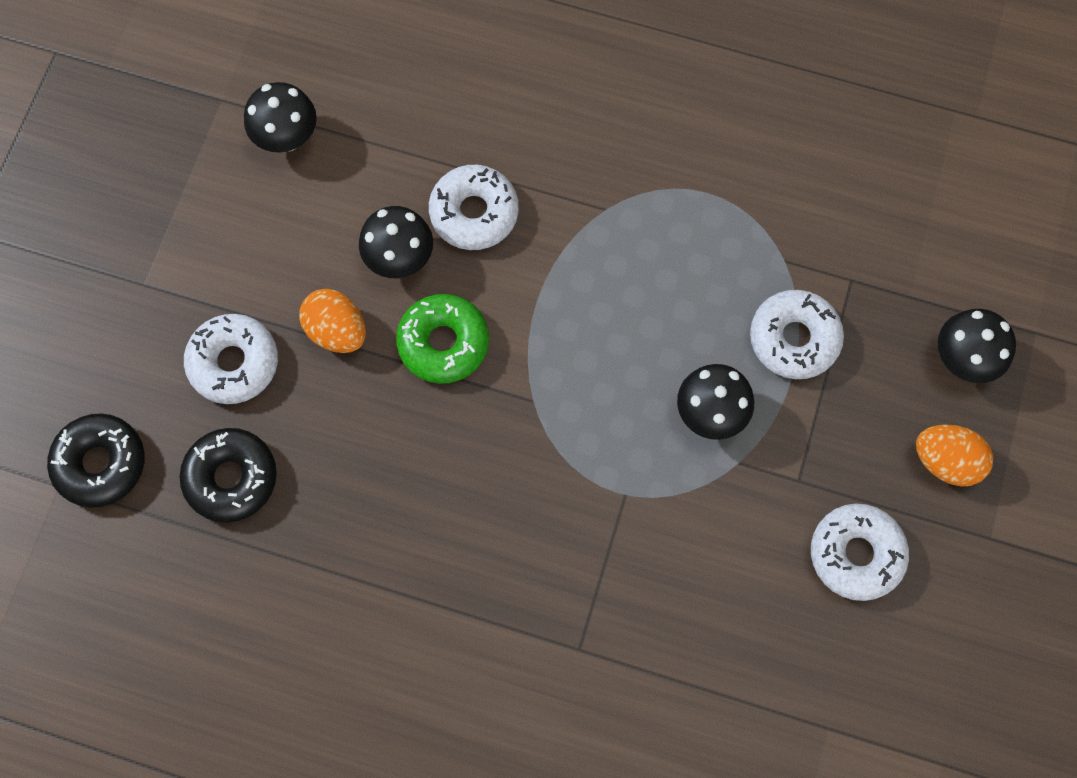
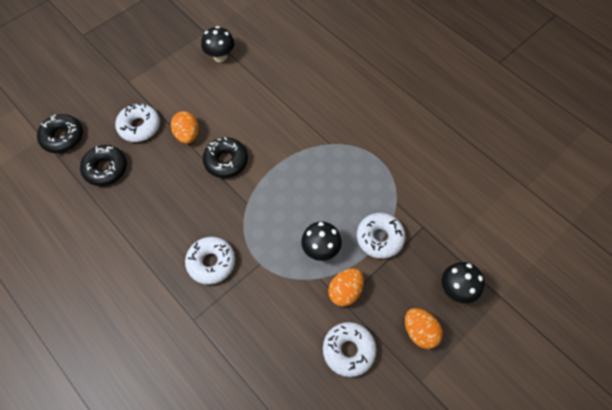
camera: 30 degrees right, 10 degrees down
black mushroom [359,206,433,278] -> none
green donut [396,294,489,384] -> black donut [203,137,248,178]
white donut [429,165,519,250] -> white donut moved to [185,237,235,285]
none -> orange egg [328,268,364,307]

